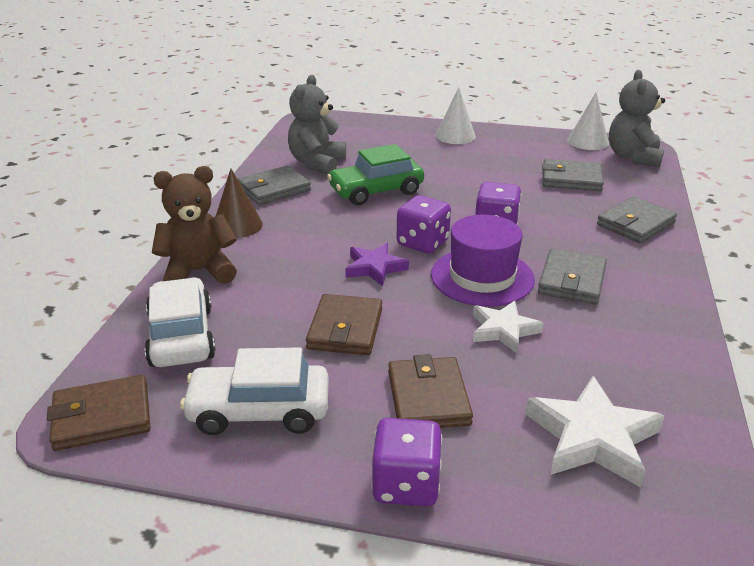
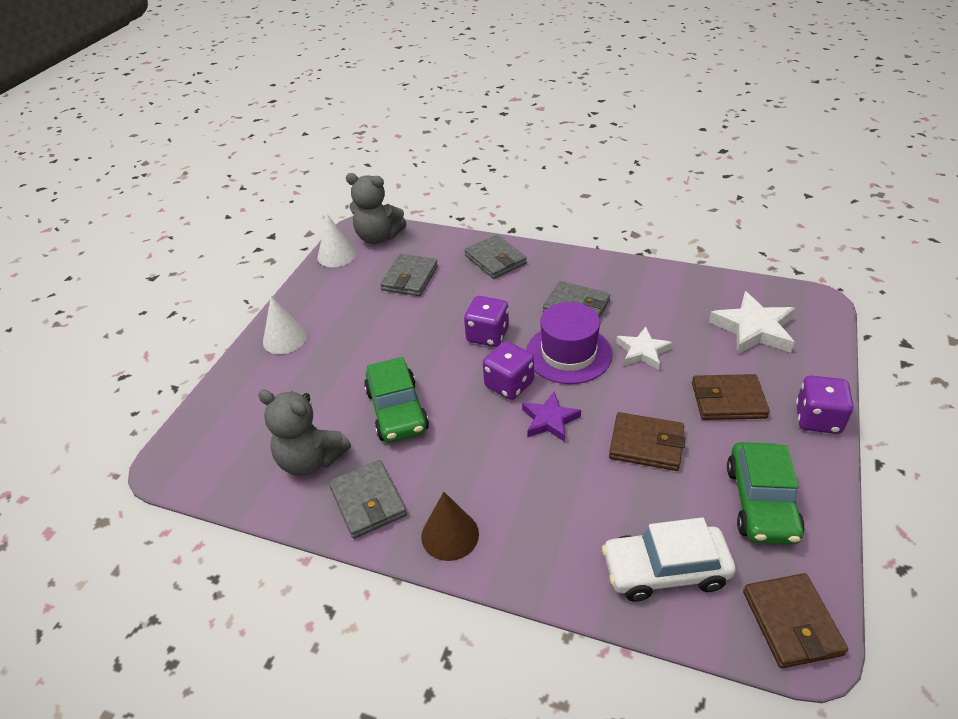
camera: 80 degrees left, 10 degrees up
brown teddy bear [152,166,237,284] -> none
white car [180,347,329,435] -> green car [727,442,805,545]

